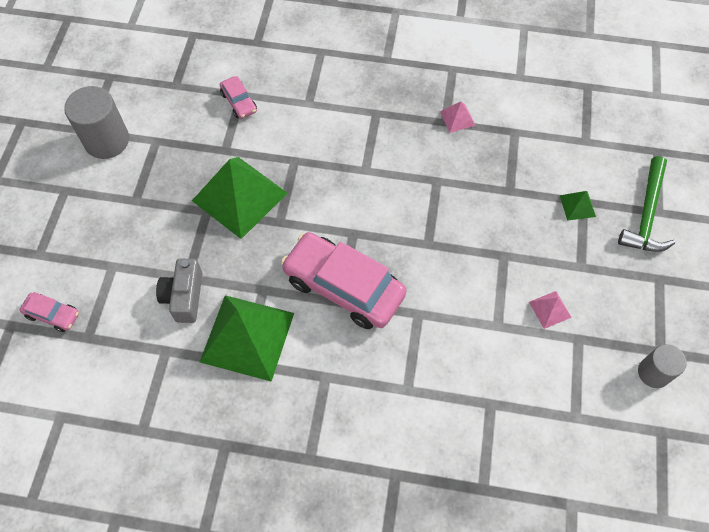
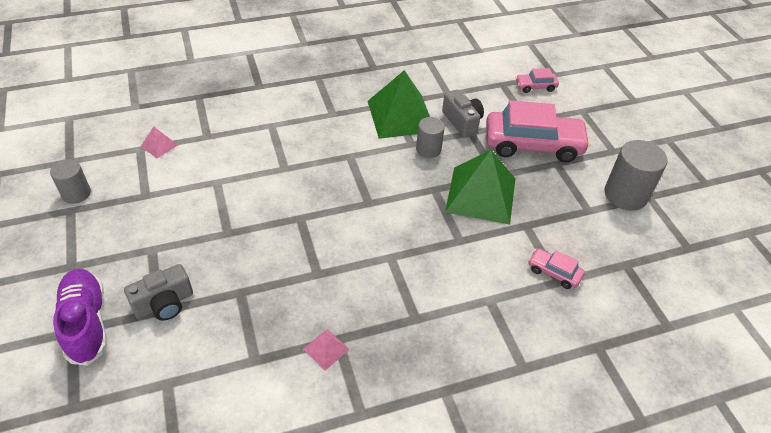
camera: 150 degrees right, 15 degrees down
pink car [281,232,407,329] -> pink car moved to [486,100,591,162]
pink pyramid [529,291,572,329] -> pink pyramid moved to [141,127,178,158]
green pyramid [560,191,596,221] -> grey camera [124,264,193,321]
green hammer [618,156,675,252] -> purple shoe [53,269,107,366]
none -> grey cylinder [416,117,445,158]

